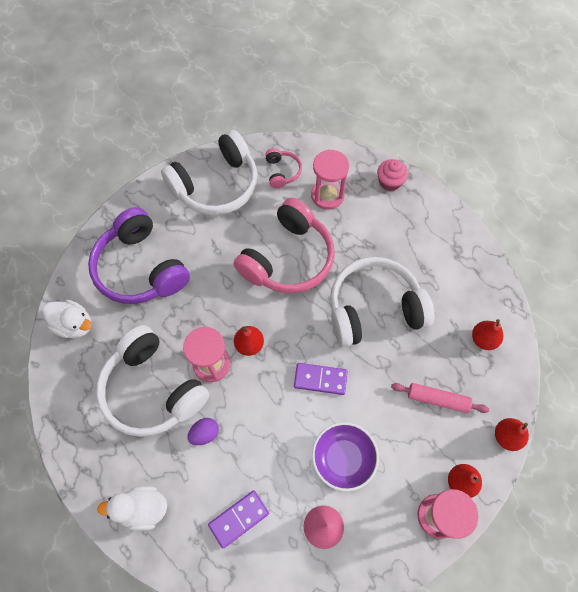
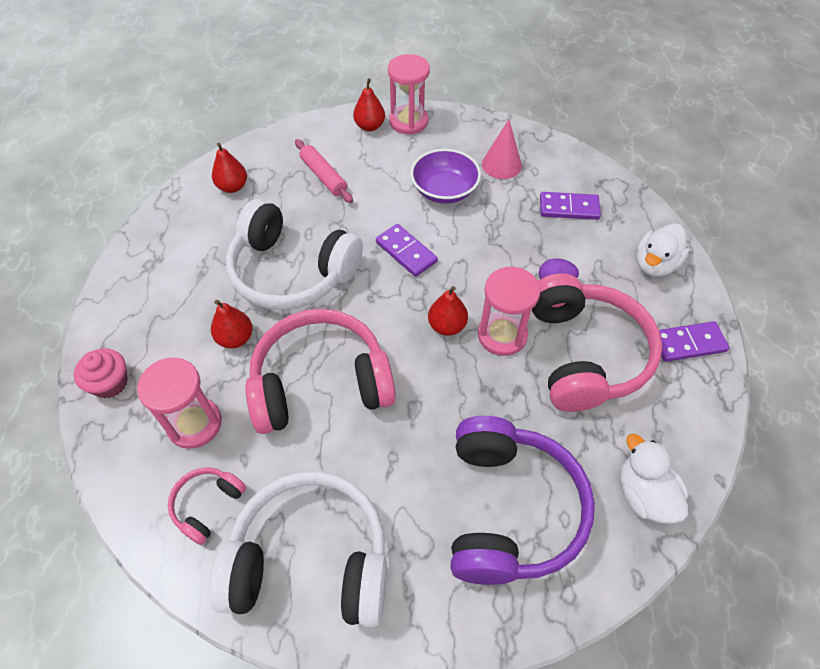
camera: 140 degrees left, 10 degrees down
white headphones [96,325,209,437] -> pink headphones [532,273,662,412]
white duck [97,486,167,531] -> white duck turned 90 degrees clockwise [637,223,689,277]
red pear [495,418,529,451] -> red pear moved to [211,300,253,348]
none -> purple domino [659,321,729,362]

